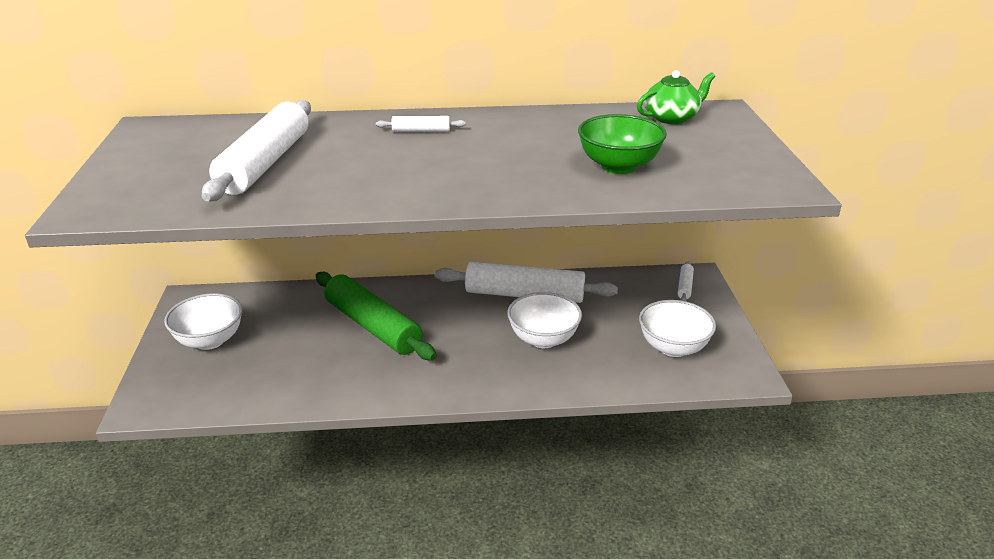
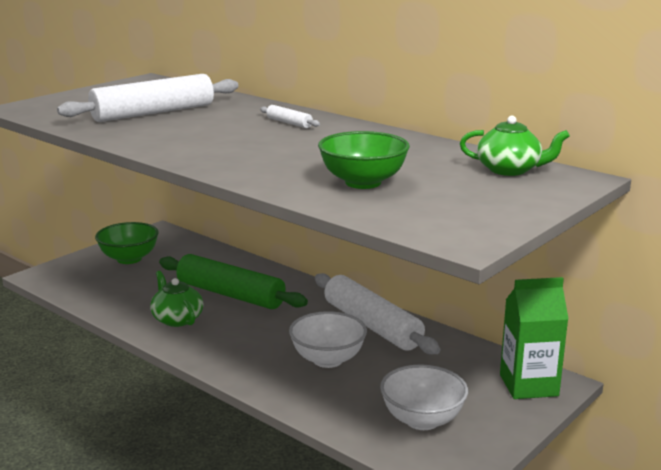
camera: 45 degrees right, 10 degrees down
white bowl [164,293,242,350] -> green bowl [95,222,159,264]
green rolling pin [316,272,436,360] -> green rolling pin turned 60 degrees counterclockwise [159,254,308,309]
white rolling pin [678,261,694,301] -> green carton [500,277,569,399]
none -> green teapot [150,271,204,327]

